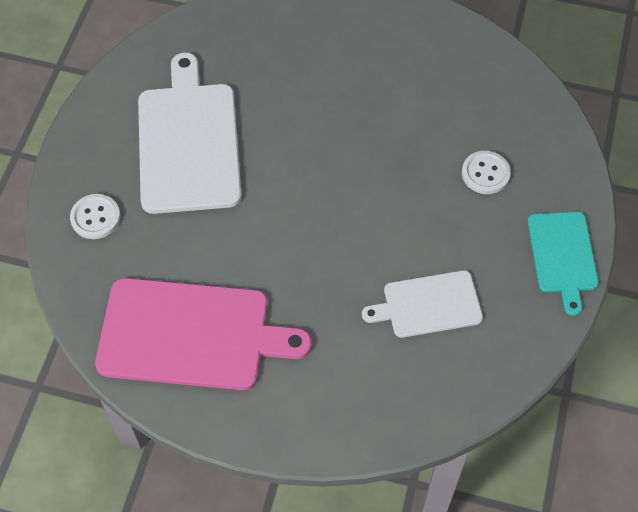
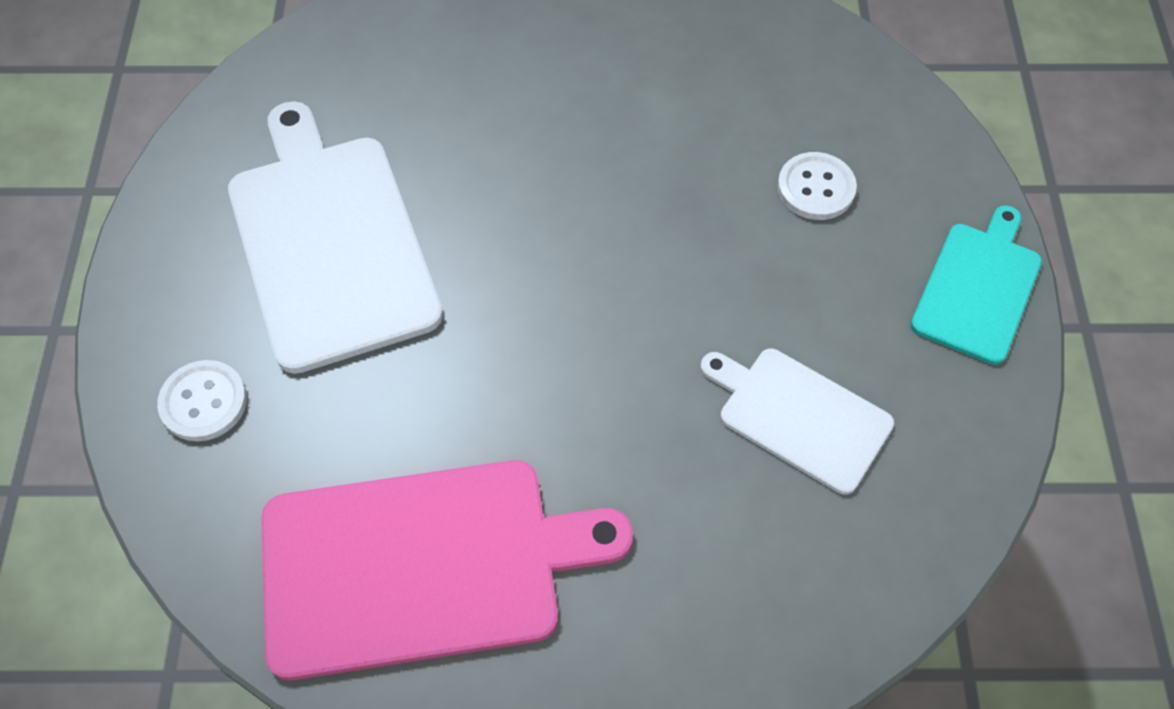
camera: 15 degrees left, 0 degrees up
white cutting board [362,270,483,338] -> white cutting board turned 60 degrees clockwise [700,348,894,495]
turquoise cutting board [528,212,599,316] -> turquoise cutting board turned 135 degrees counterclockwise [911,205,1042,365]

